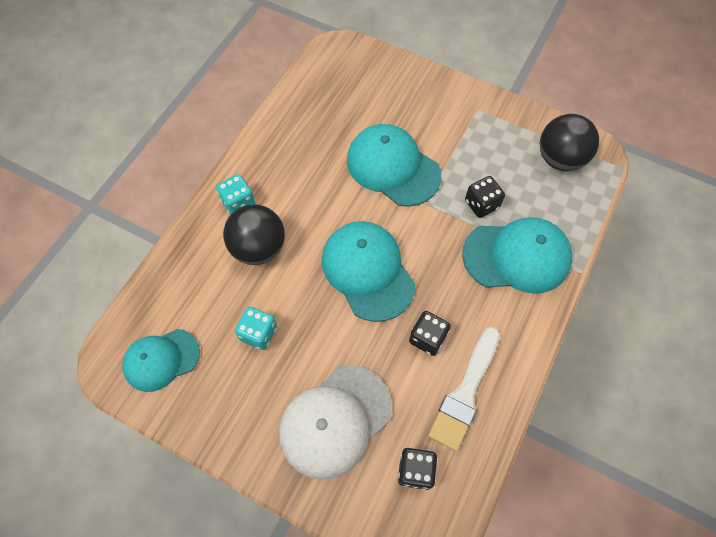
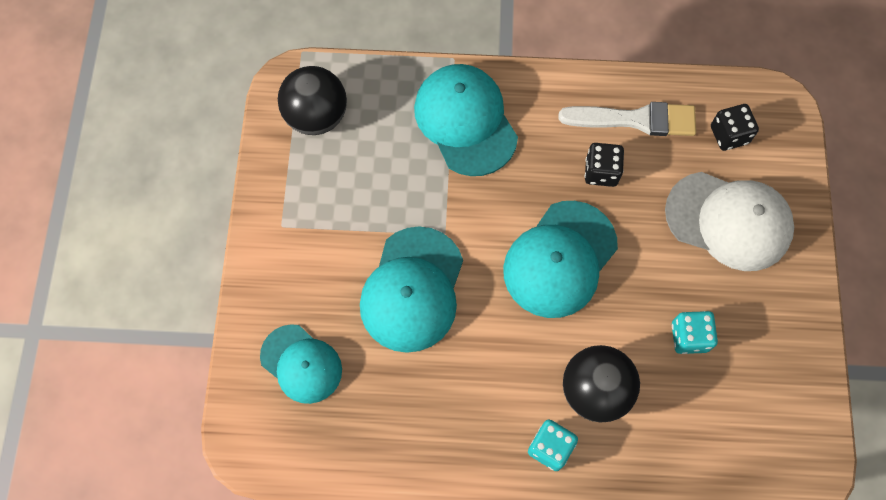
camera: 115 degrees left, 5 degrees up
turquoise cap [122,329,200,392] -> turquoise cap moved to [260,324,342,404]
black dice [465,176,505,218] -> none

